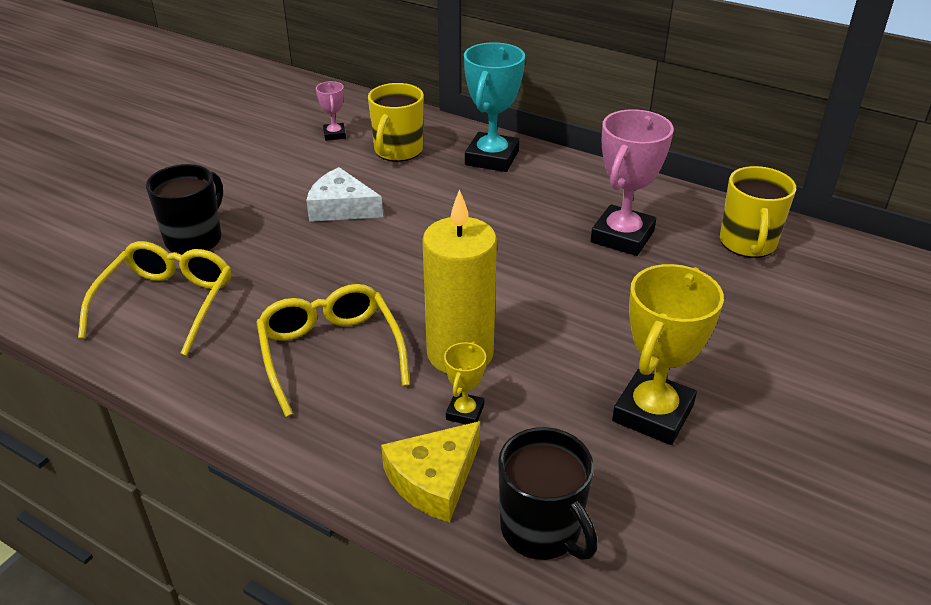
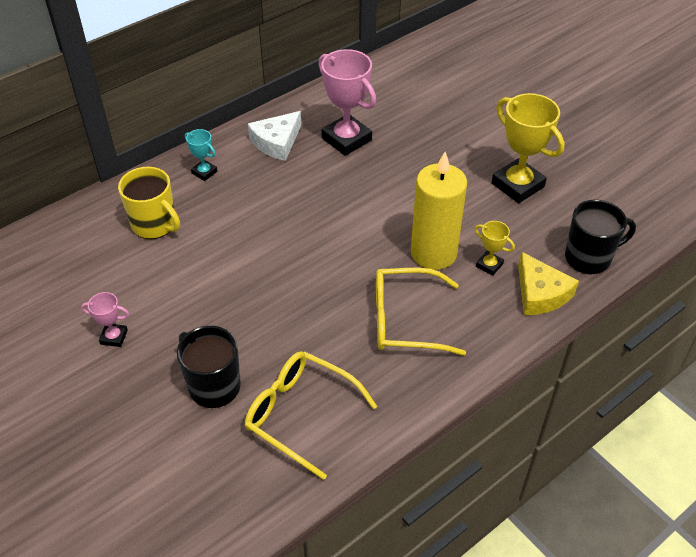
camera: 70 degrees left, 10 degrees up
white cheese [306,167,383,222] -> white cheese moved to [248,111,301,161]
pink trophy [316,81,346,141] -> pink trophy moved to [81,292,129,347]
turquoise trophy [464,42,525,172] -> turquoise trophy [185,129,217,181], size x0.49
yellow mug [720,166,796,258] -> none

